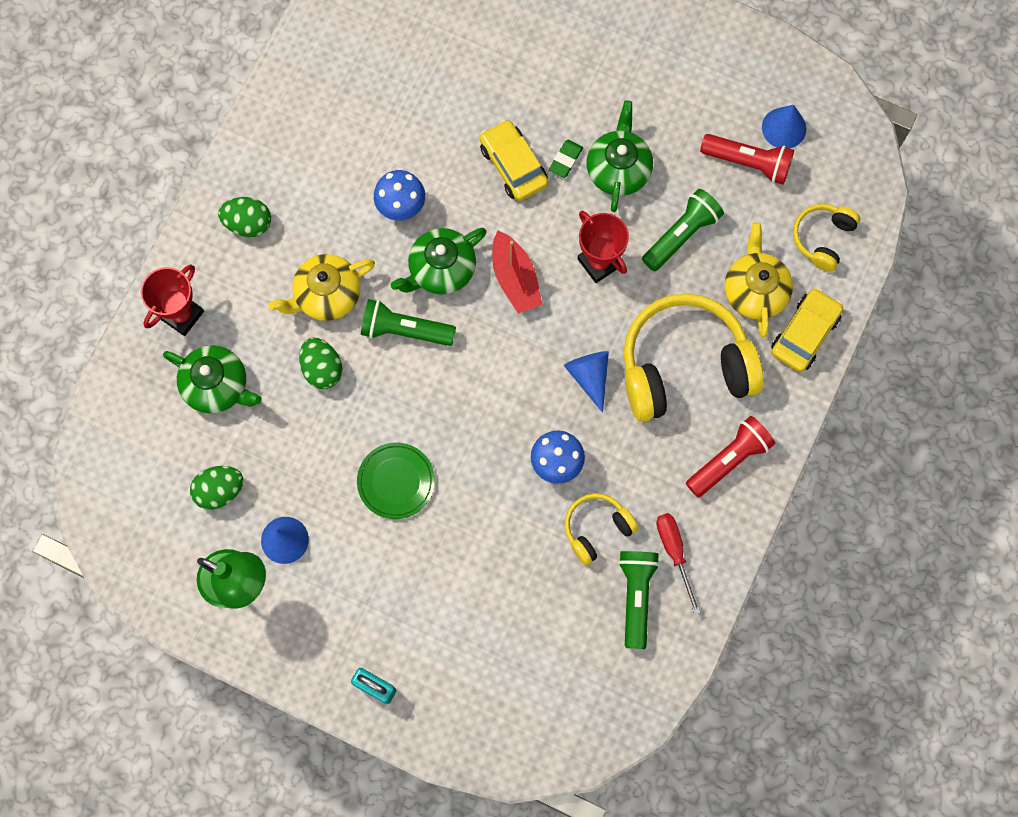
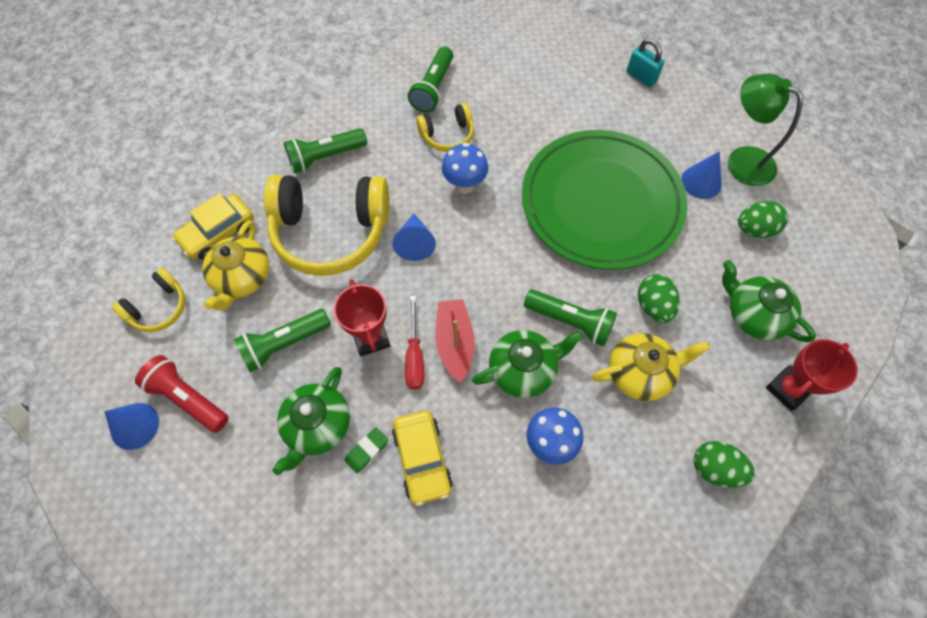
camera: 165 degrees left, 10 degrees down
green plate [357,443,435,519] -> green plate [522,130,687,270], size x2.43
red screwdriver [656,513,701,615] -> red screwdriver moved to [405,296,424,390]
red flashlight [686,416,775,497] -> green flashlight [284,128,367,173]

